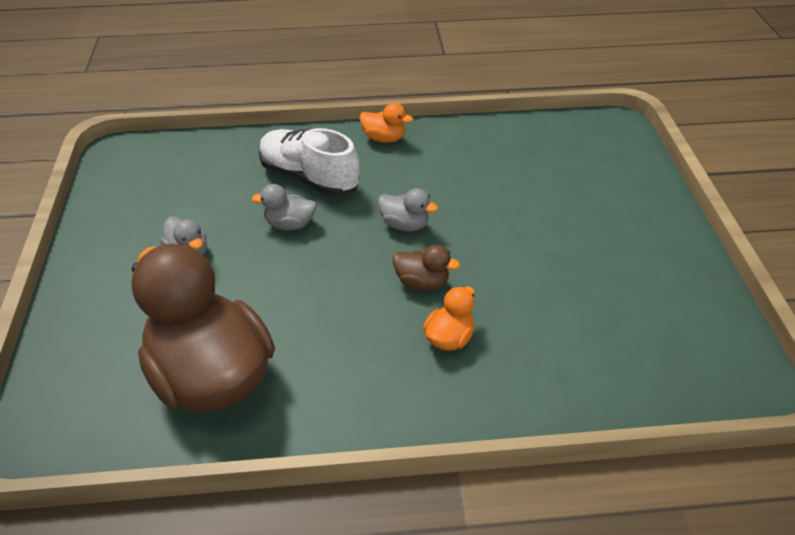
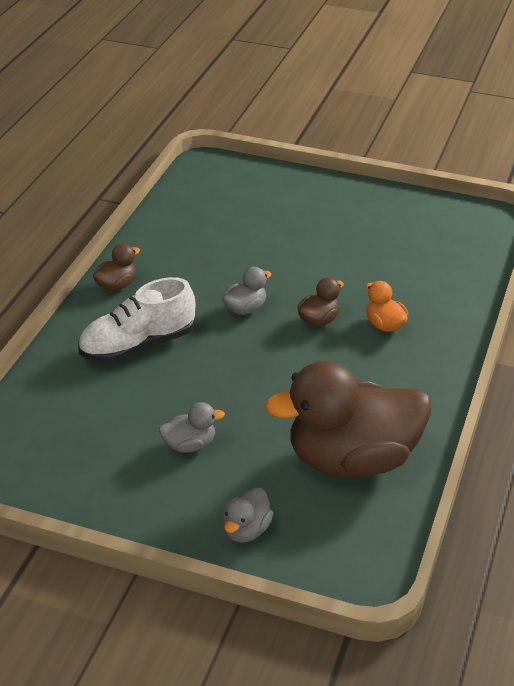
camera: 65 degrees left, 5 degrees down
grey duck [251,184,317,230] -> grey duck moved to [224,488,273,543]
orange duck [360,103,413,143] -> brown duck [93,244,140,291]

